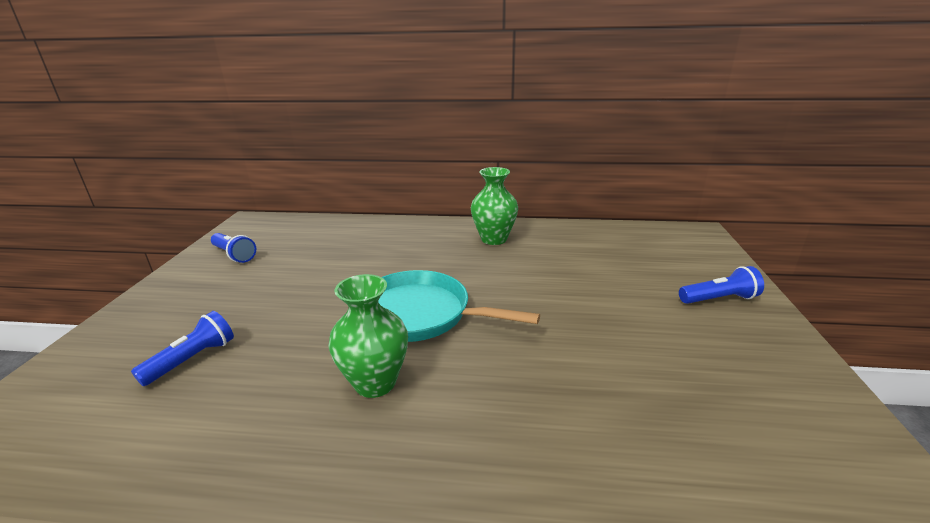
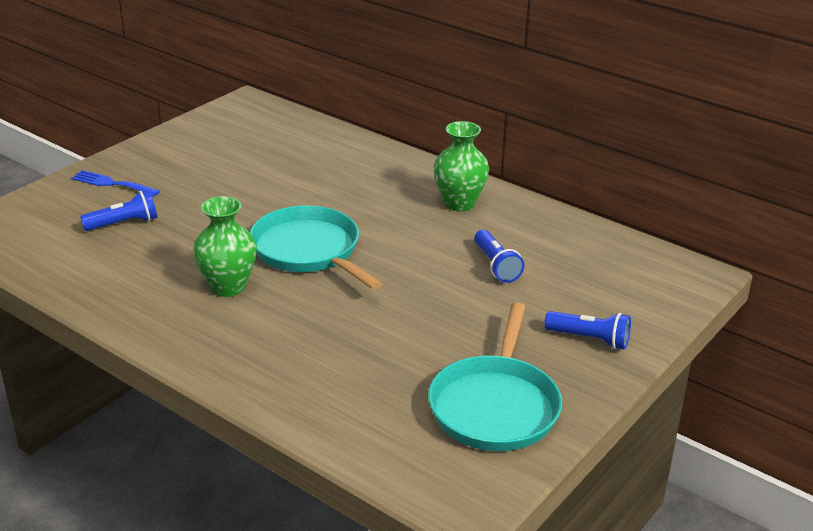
camera: 30 degrees right, 5 degrees up
blue flashlight [211,233,256,263] -> blue flashlight moved to [474,230,524,283]
none -> blue fork [71,170,160,196]
none -> turquoise pan [428,302,562,451]

